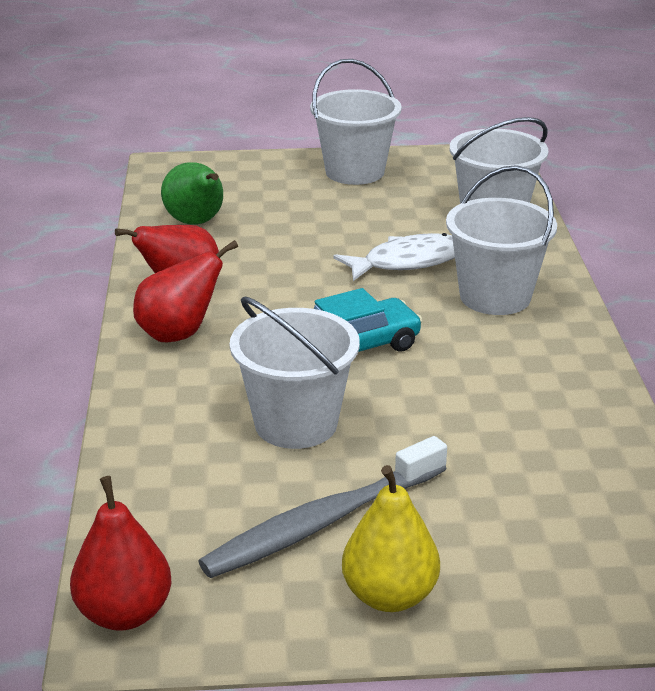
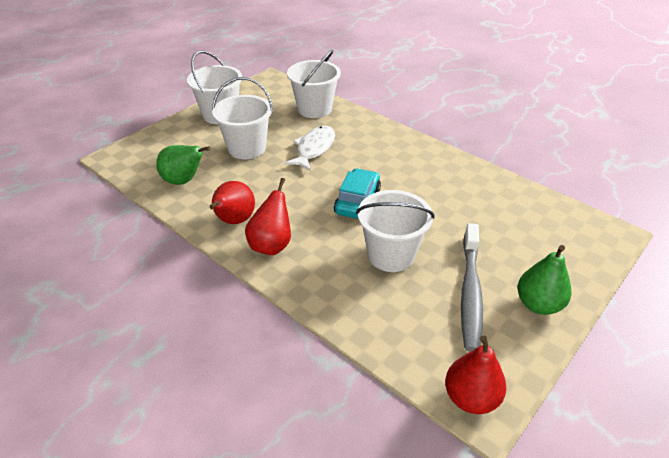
camera: 45 degrees left, 10 degrees up
yellow pear [342,465,440,612] -> green pear [518,245,572,315]
white bucket [446,165,557,315] -> white bucket moved to [212,77,273,159]

